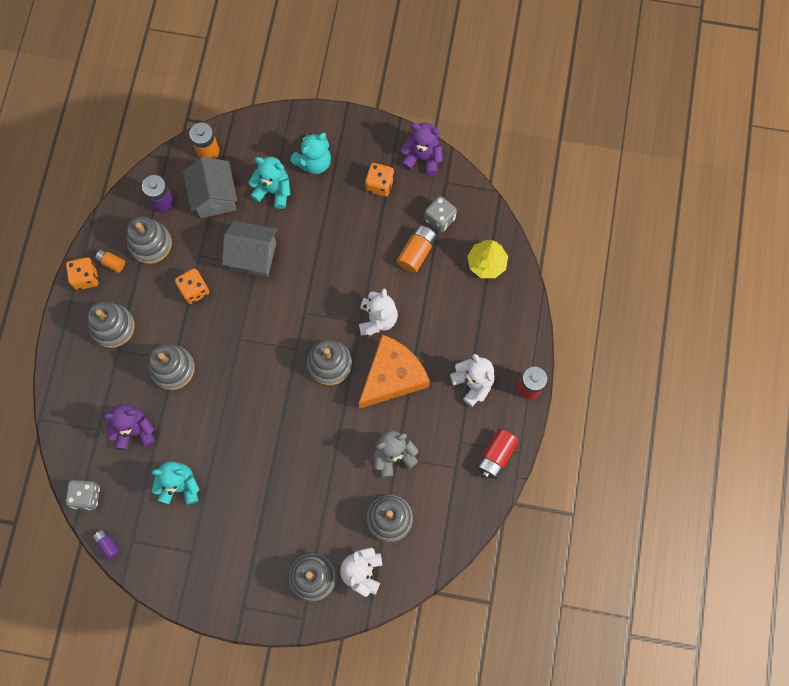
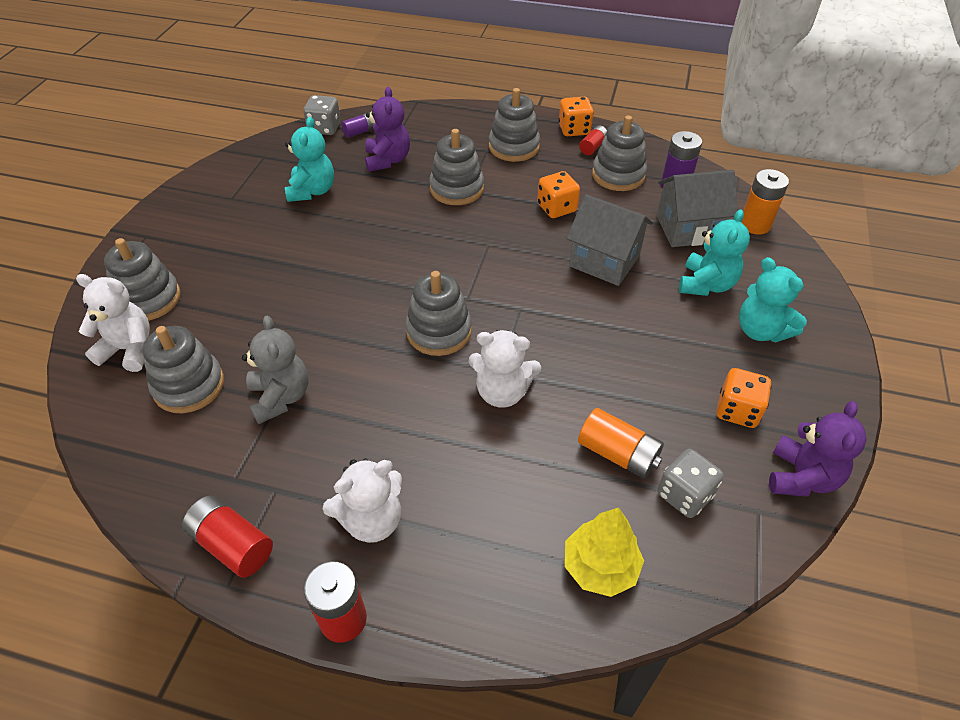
camera: 95 degrees right, 25 degrees down
purple battery [92,529,121,560] -> purple battery moved to [341,112,374,138]
orange battery [95,249,125,273] -> red battery [579,125,607,155]
grey house [222,221,277,277] -> grey house turned 75 degrees counterclockwise [567,194,653,286]
orange cheese [359,334,430,408] -> none

